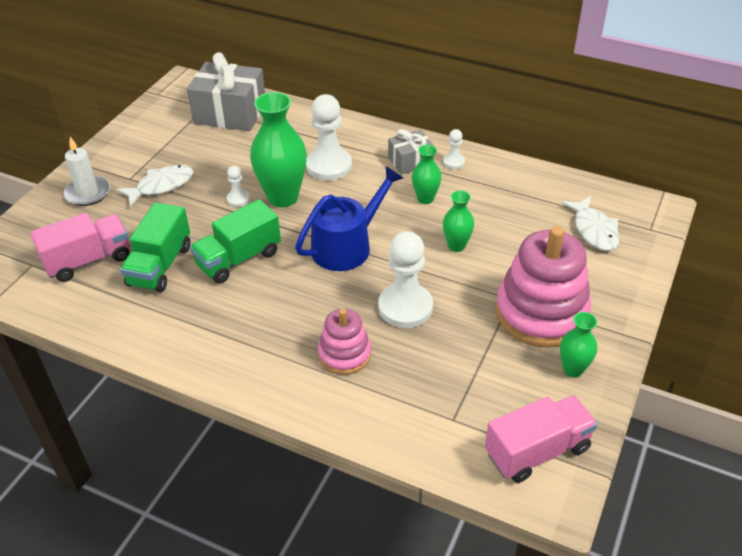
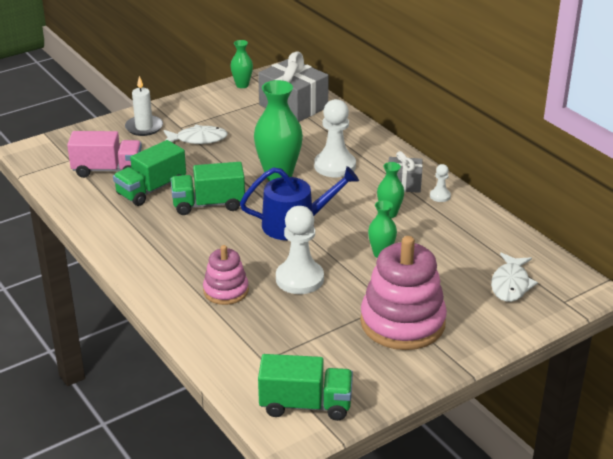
camera: 30 degrees right, 10 degrees down
white pawn [227,166,250,207] -> none
pink truck [485,395,598,483] -> green truck [258,354,353,421]
green vase [560,312,597,378] -> green vase moved to [230,40,253,88]

